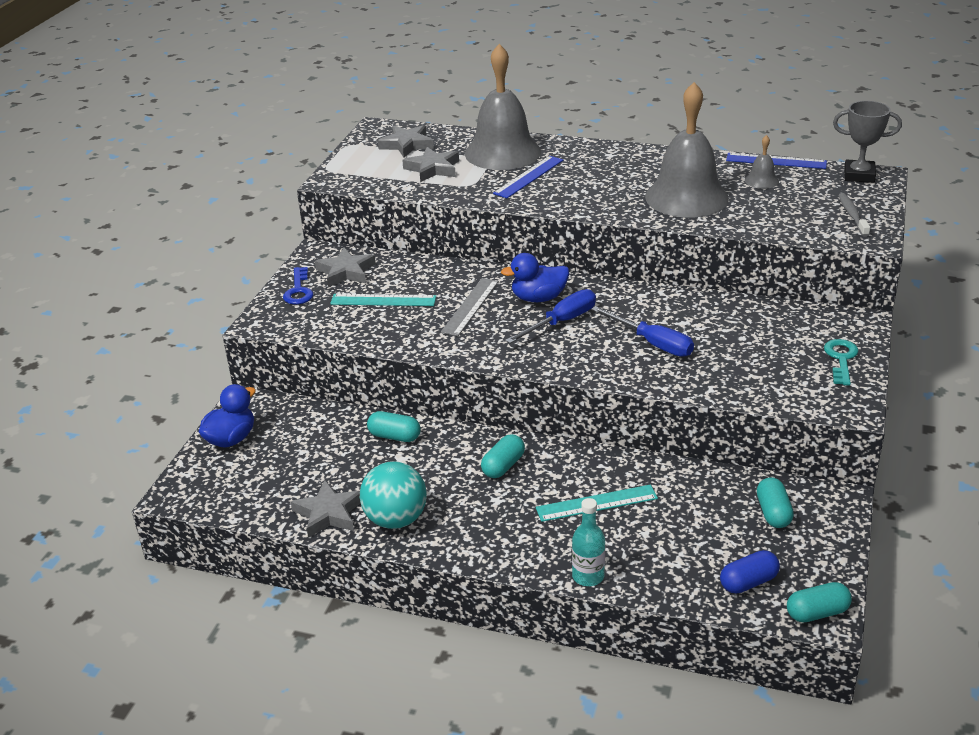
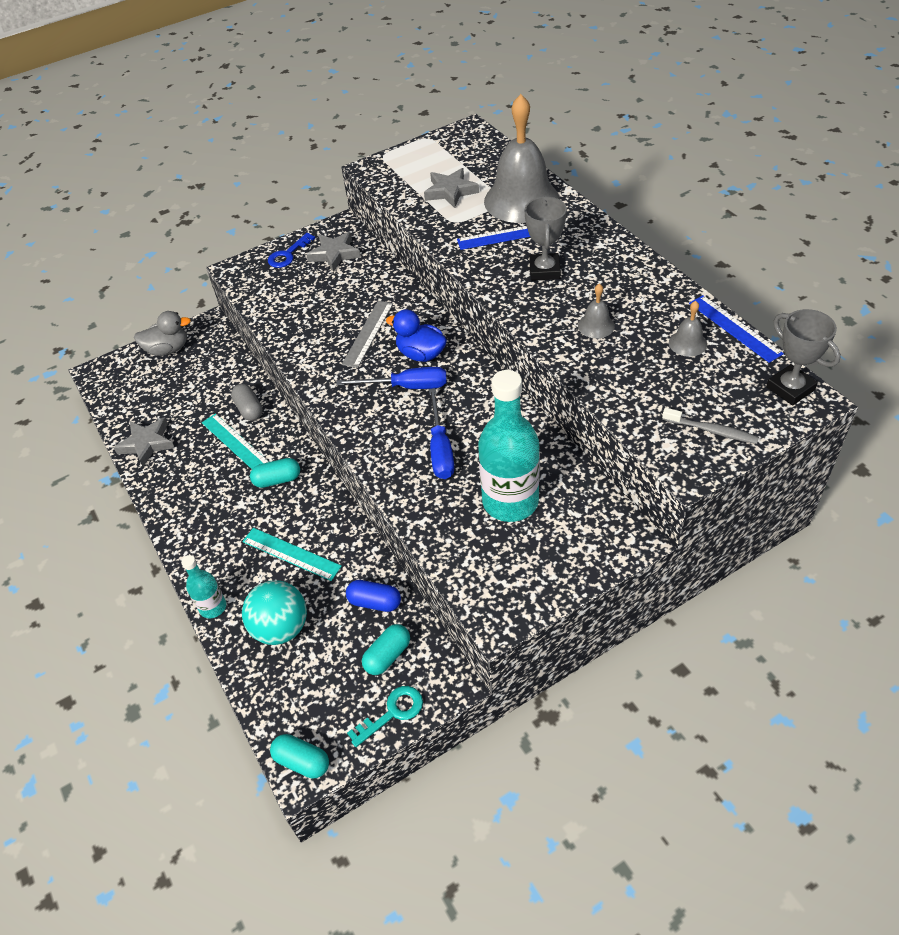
camera: 45 degrees right, 15 degrees up
blue duck [199,384,256,447] -> grey duck [134,311,191,356]
turquoise ruler [330,294,436,306] -> turquoise ruler moved to [202,413,269,469]
turquoise ball [360,461,427,529] -> turquoise ball moved to [242,580,307,645]
turquoise capsule [367,411,421,442] -> grey capsule [231,384,263,421]
grey star [378,125,434,158] -> none
grey ruler [441,278,499,336] -> grey ruler turned 45 degrees counterclockwise [342,301,393,368]
grey bell [645,82,729,218] -> grey bell [578,283,615,338], size x0.42
blue capsule [720,550,780,593] -> blue capsule moved to [346,580,401,612]
turquoise key [824,339,859,386] -> turquoise key moved to [347,686,423,747]
grey toothbrush [838,193,870,237] -> grey toothbrush turned 75 degrees clockwise [662,408,759,444]
none -> turquoise bottle [478,370,540,522]
none -> grey trophy [525,197,567,281]

